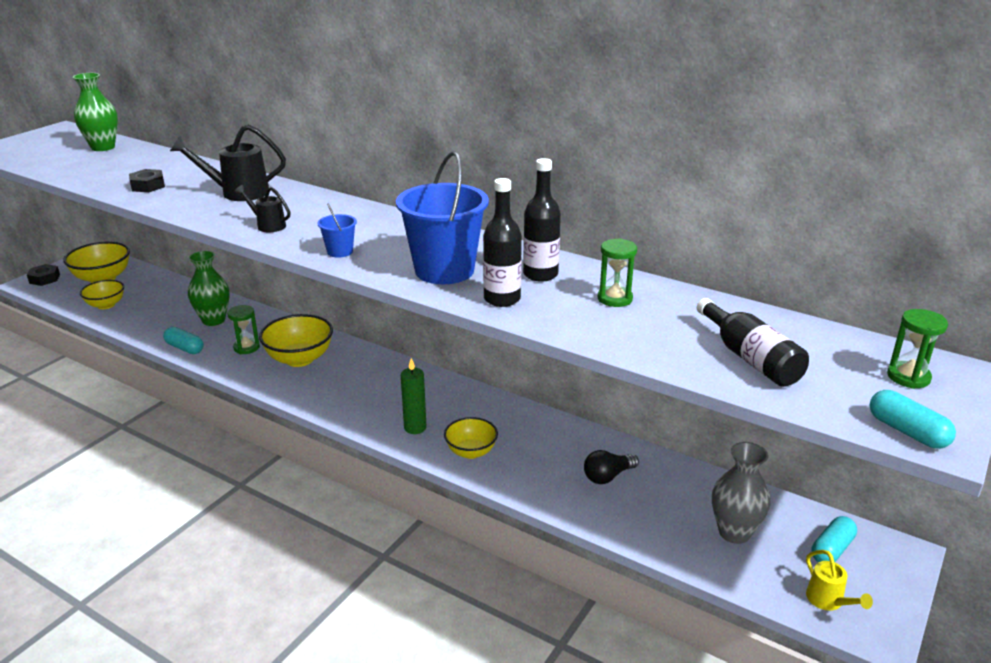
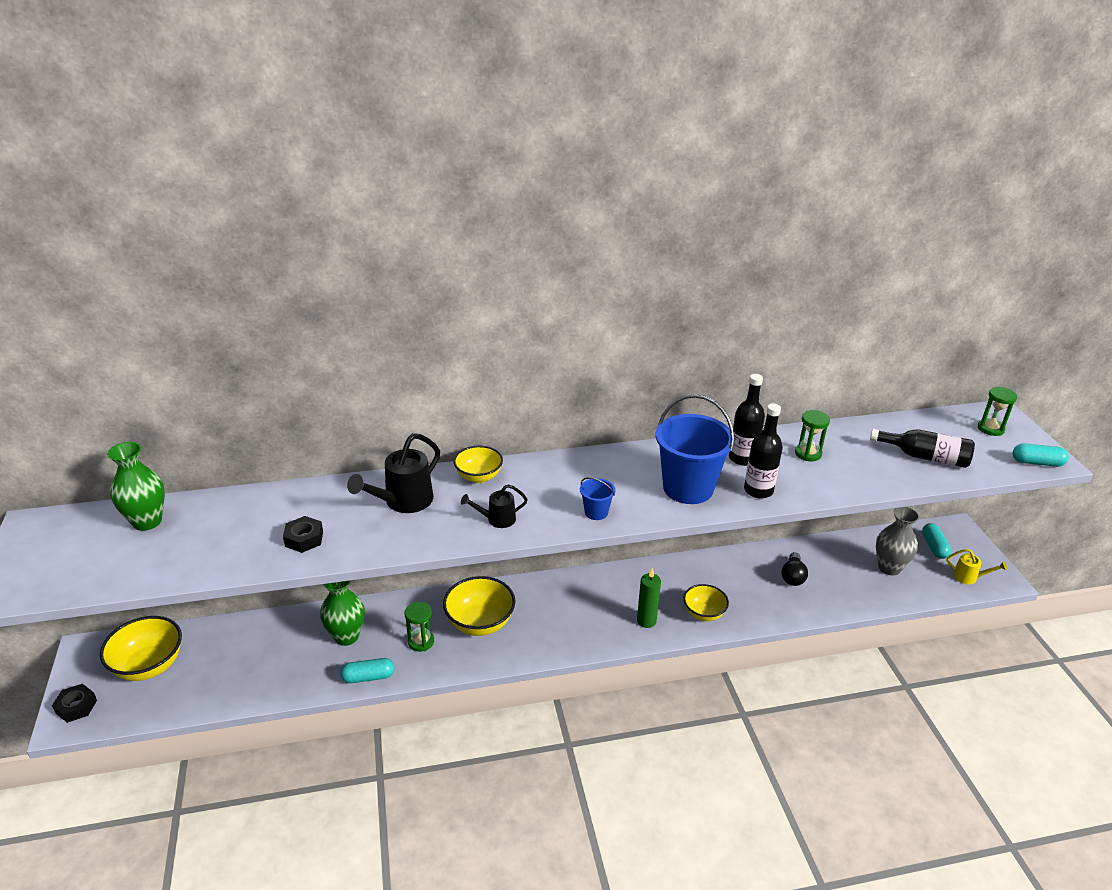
camera: 45 degrees left, 5 degrees up
yellow bowl [80,280,124,309] -> yellow bowl moved to [453,446,503,483]

